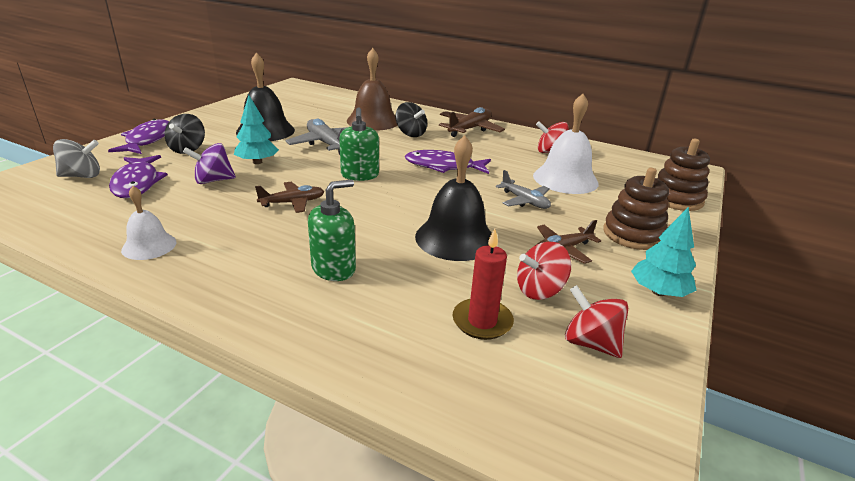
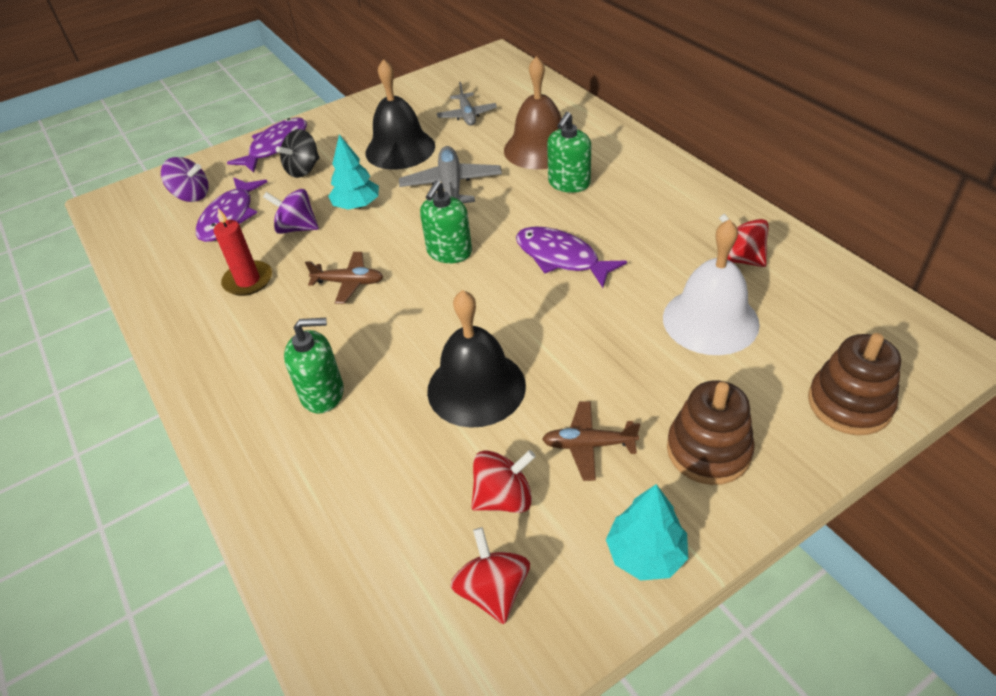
camera: 35 degrees right, 15 degrees up
grey spinning top [53,139,100,178] -> purple spinning top [161,157,208,202]
white bell [121,186,176,260] -> none
black spinning top [395,102,427,137] -> green soap dispenser [547,112,591,193]
brown plane [439,107,505,137] -> none
red candle [452,228,514,340] -> red candle moved to [214,208,272,296]
grey plane [496,170,551,209] -> grey plane moved to [437,82,497,126]
red spinning top [517,242,571,300] -> red spinning top turned 150 degrees clockwise [471,450,536,513]

